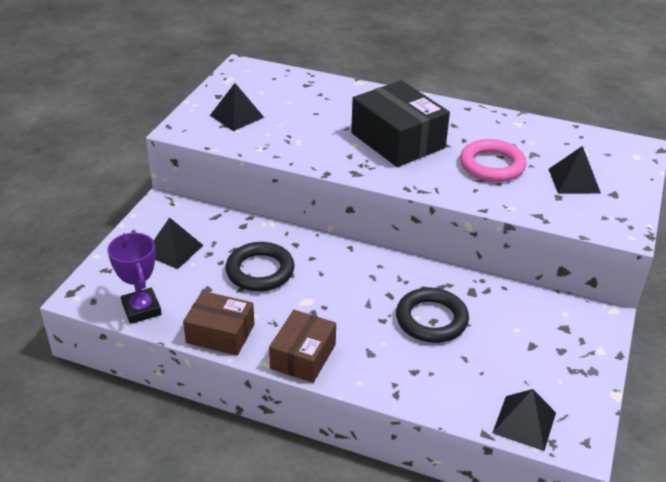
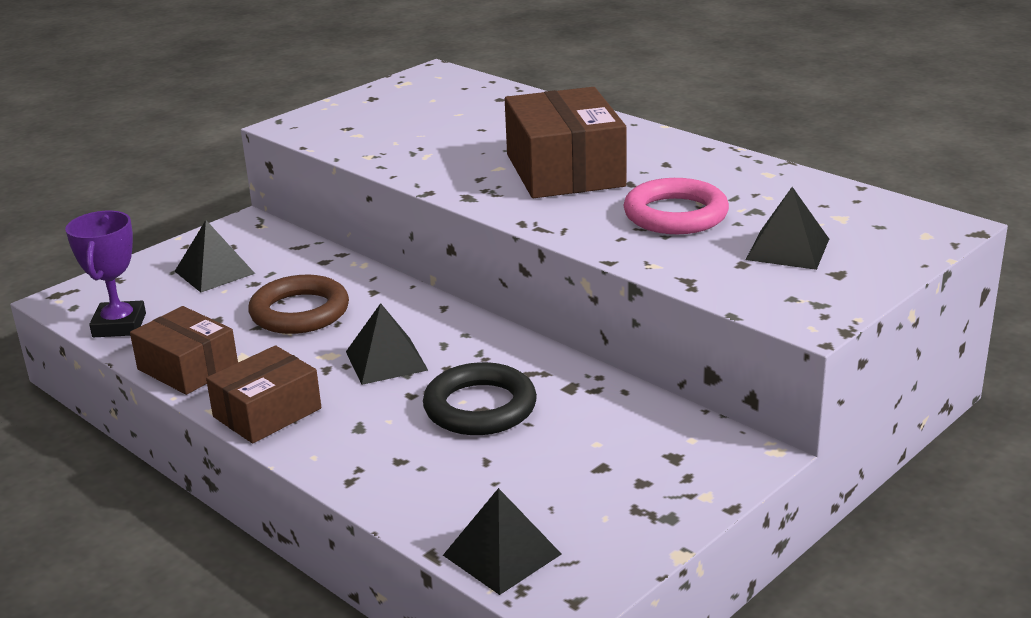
camera: 25 degrees right, 10 degrees down
black pyramid [210,83,264,131] -> black pyramid moved to [346,303,428,385]
black ring [225,242,294,291] -> brown ring [248,275,349,334]
black box [351,80,450,167] -> brown box [505,87,626,198]

